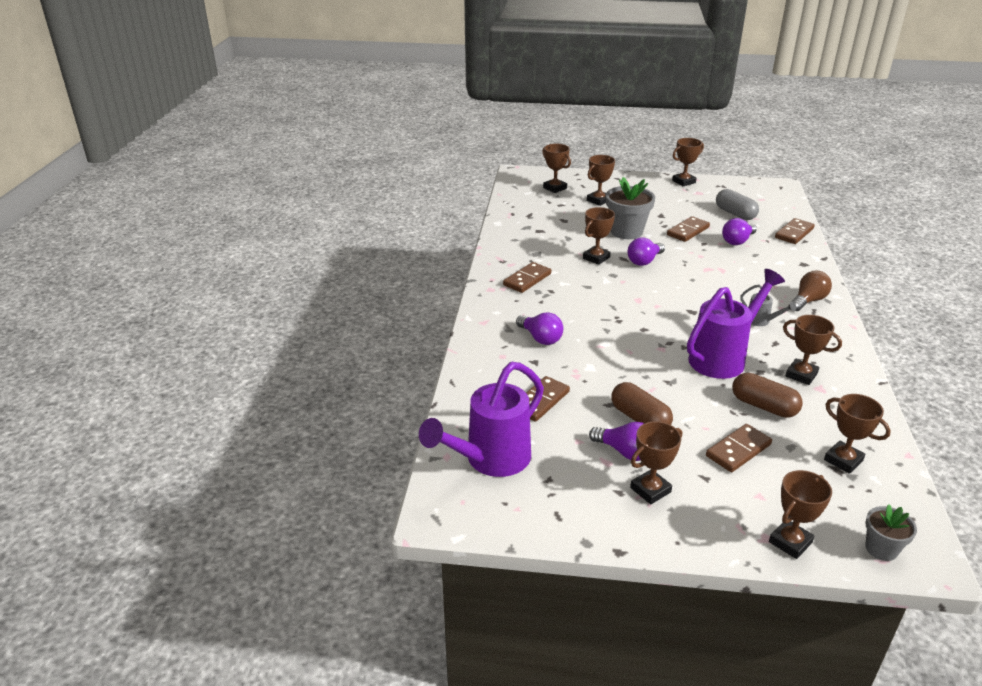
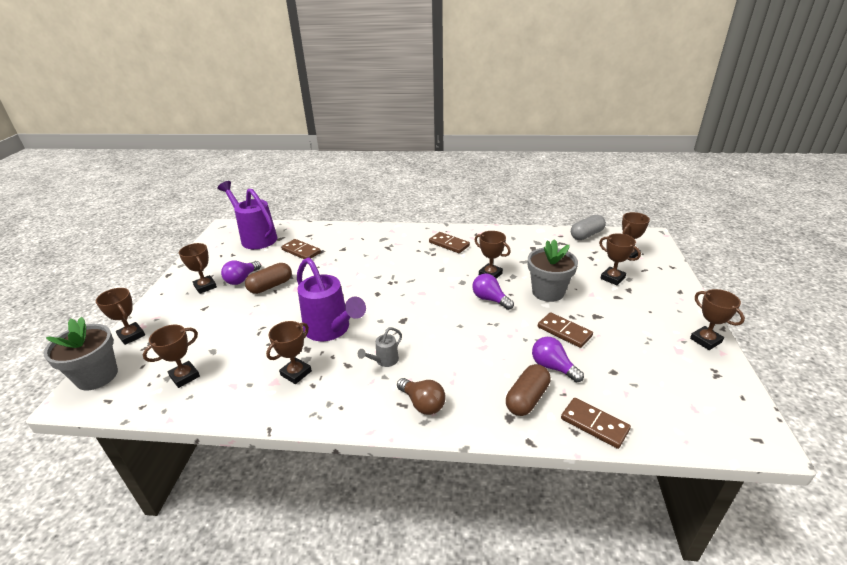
camera: 90 degrees right, 0 degrees up
purple light bulb [516,312,563,345] -> none
brown domino [706,424,772,472] -> none
grey capsule [716,189,759,220] -> grey capsule moved to [571,215,606,240]
brown capsule [732,373,803,418] -> brown capsule moved to [506,364,551,416]
grey flower pot [865,504,917,561] -> grey flower pot [43,317,118,390], size x1.76

